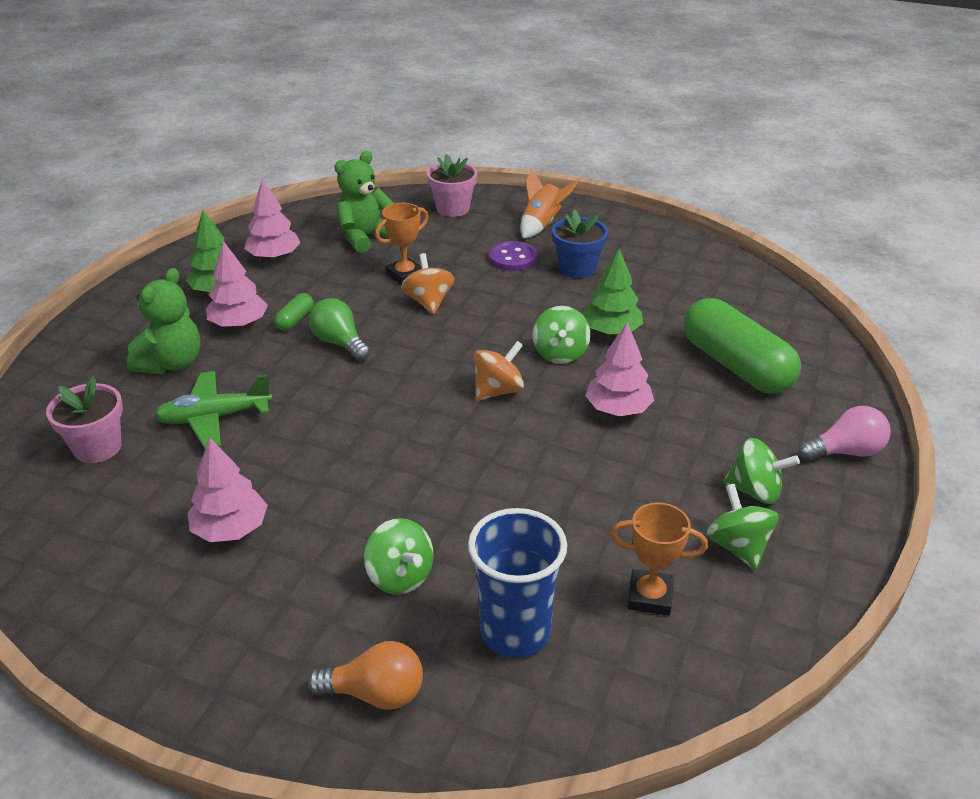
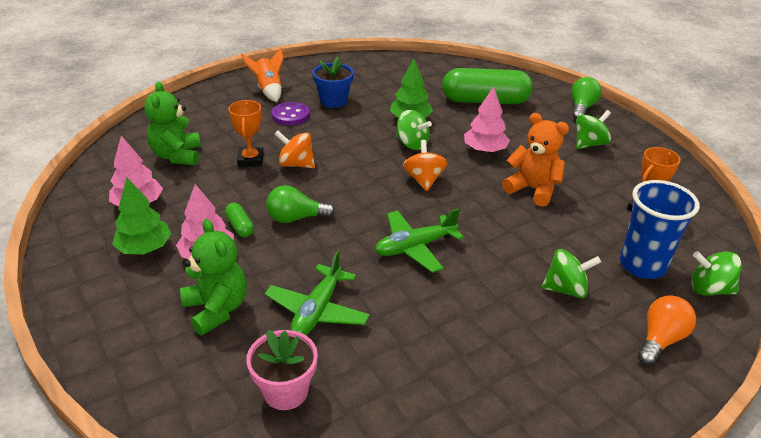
camera: 55 degrees left, 0 degrees up
pink tree [188,437,268,542] -> none
pink flower pot [427,154,477,217] -> none
green spinning top [707,484,779,570] -> green spinning top moved to [691,251,742,296]
pink light bulb [798,406,891,461] -> green light bulb [571,77,602,120]
none -> green plane [375,208,464,273]
none -> orange teddy bear [502,113,569,207]

